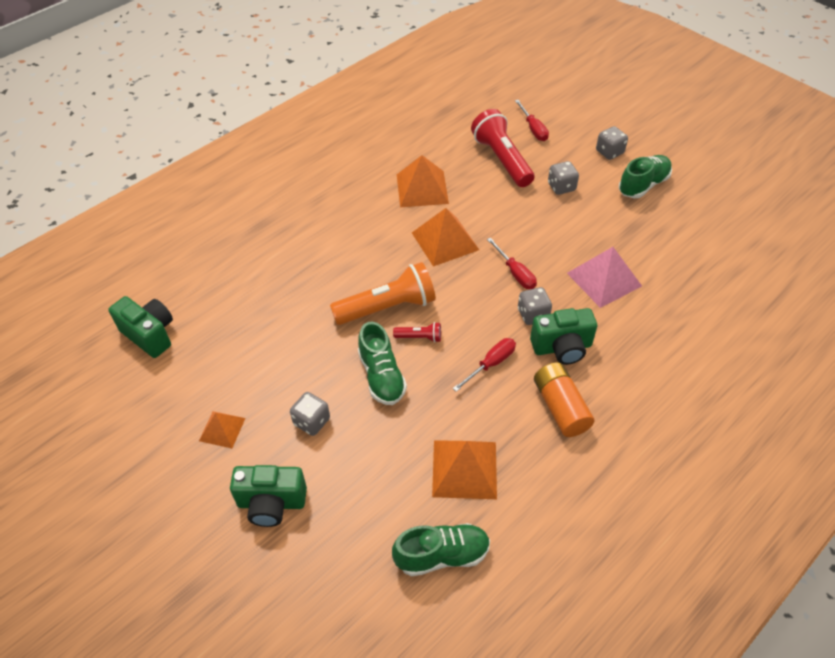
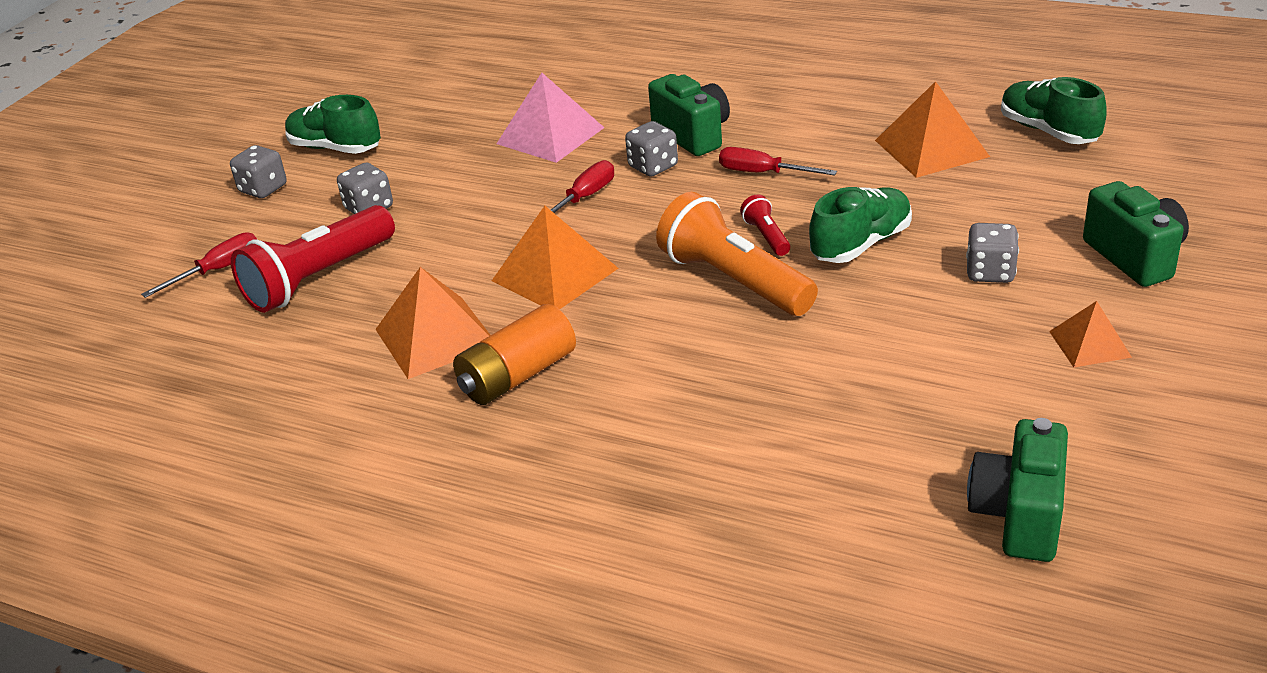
camera: 110 degrees left, 15 degrees down
orange battery [534,362,595,437] -> orange battery moved to [453,304,576,405]

